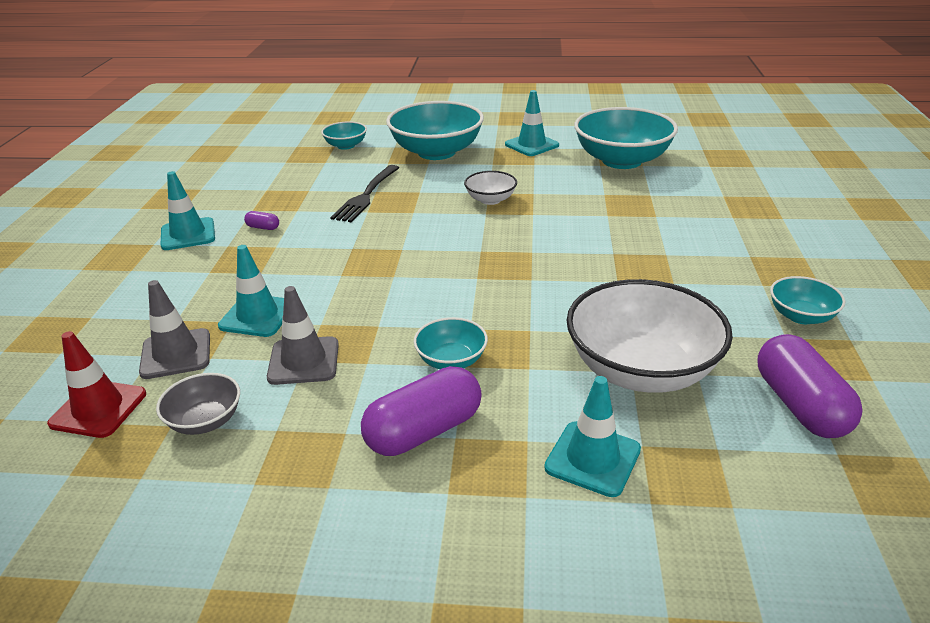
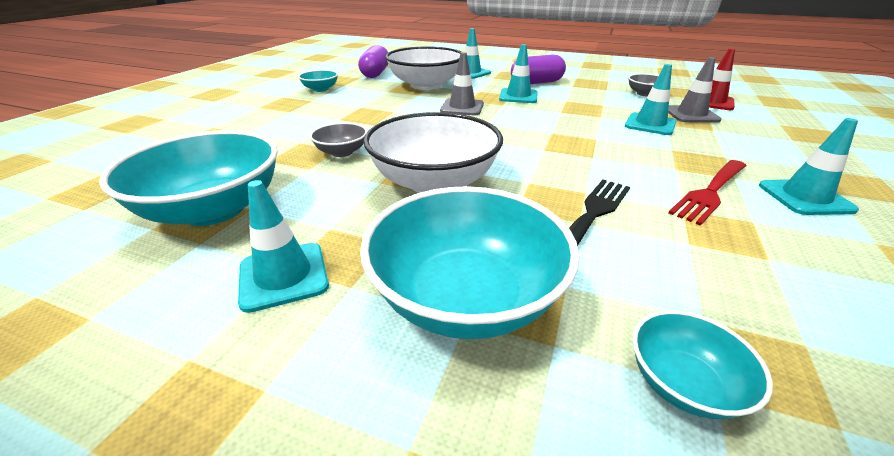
camera: 165 degrees left, 0 degrees up
purple capsule [244,211,279,230] -> red fork [668,160,746,226]
grey traffic cone [267,286,339,385] -> grey traffic cone moved to [440,52,484,115]
turquoise bowl [414,317,488,369] -> turquoise traffic cone [499,44,537,103]
white bowl [464,171,517,205] -> white bowl [363,112,503,193], size x2.07
none -> grey bowl [310,123,367,157]

